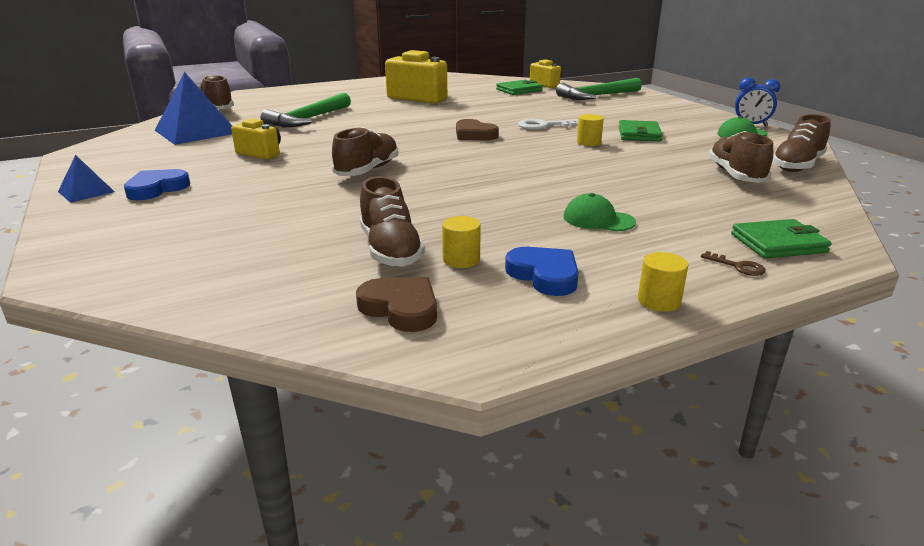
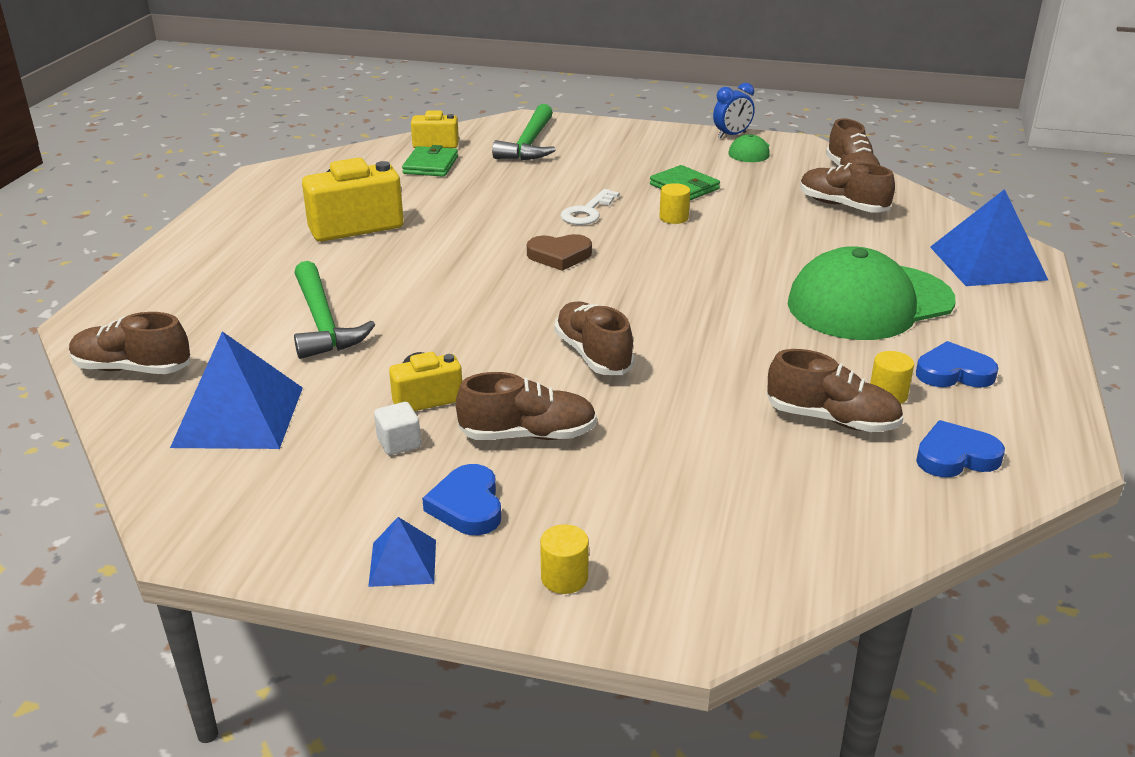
camera: 50 degrees left, 5 degrees up
brown heart [356,277,437,332] -> blue heart [916,420,1005,477]
green cap [563,193,636,231] -> green cap [788,246,955,340], size x2.37
yellow cylinder [638,252,688,312] -> yellow cylinder moved to [540,524,589,594]
brown key [701,251,766,276] -> none
green wallet [731,219,832,259] -> blue pyramid [930,189,1048,286]
none -> white cube [374,402,421,455]
none -> brown shoe [456,372,597,440]

